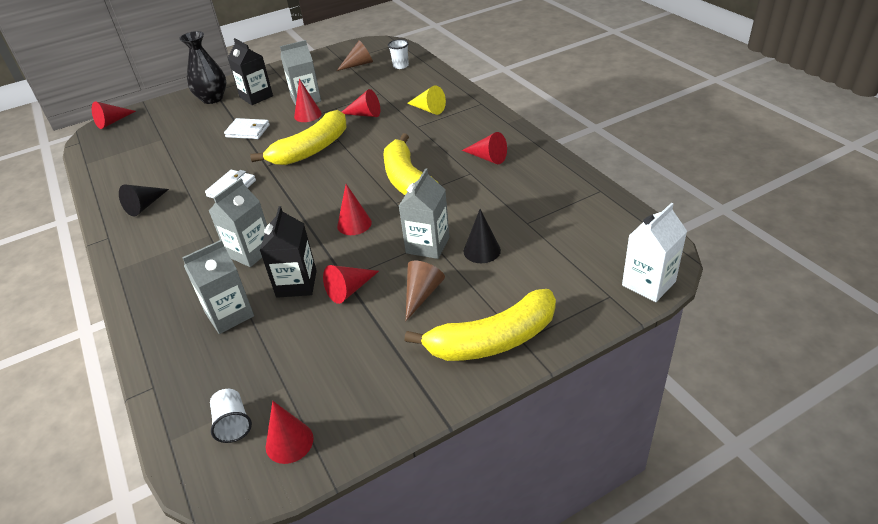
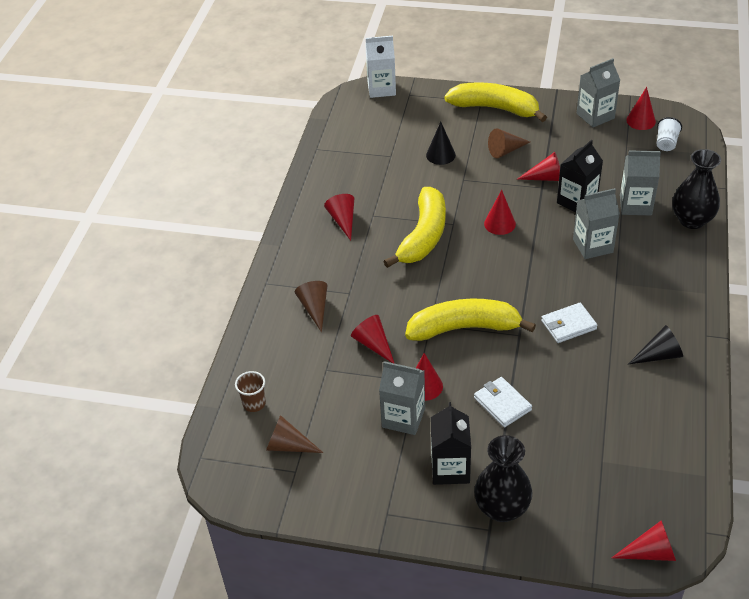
camera: 140 degrees left, 5 degrees up
white cup [388,39,409,69] -> brown cup [235,371,266,412]
grey carton [399,168,450,259] -> grey carton moved to [577,58,620,127]
yellow cone [407,85,446,115] -> brown cone [295,281,327,332]
none -> black vase [672,149,721,229]

